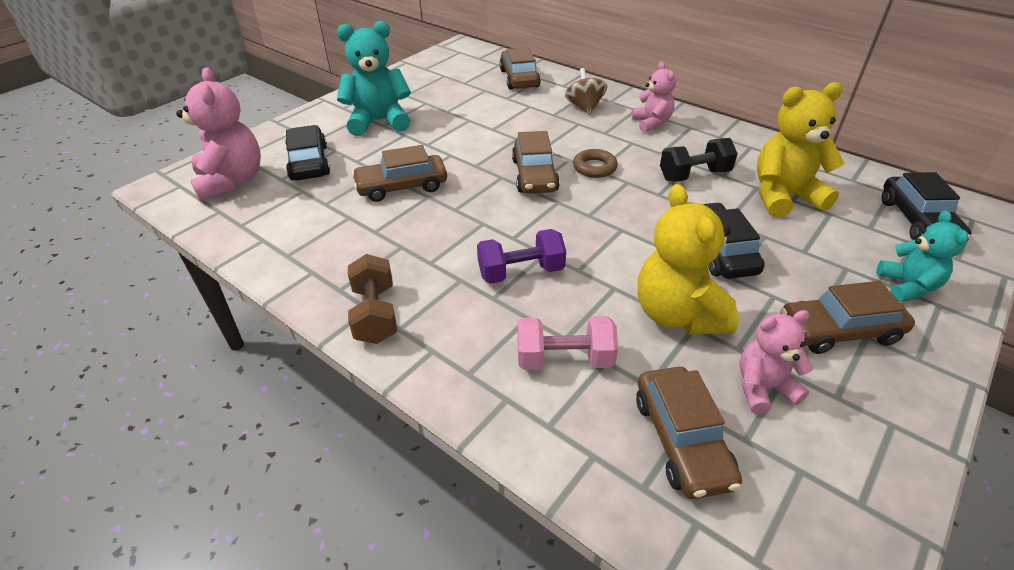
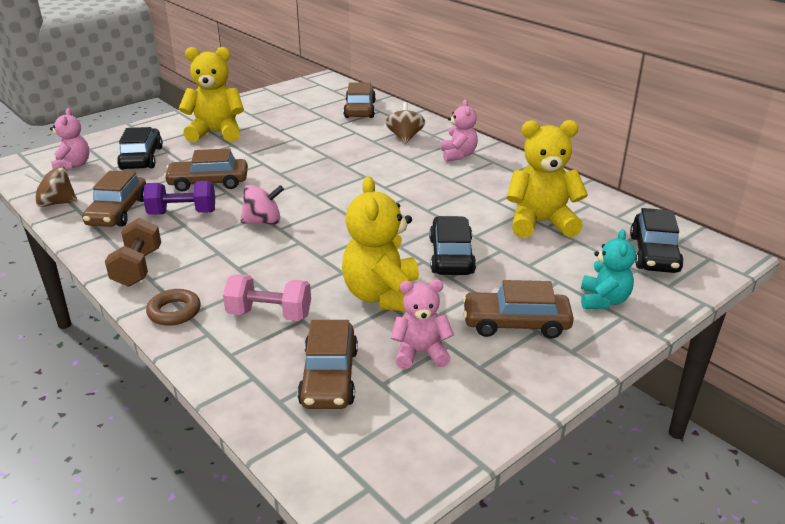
camera: 10 degrees right, 10 degrees down
pink teddy bear [176,67,261,201] -> pink teddy bear [50,108,89,171], size x0.61
turquoise teddy bear [337,21,411,136] -> yellow teddy bear [178,47,244,142]
purple dumbbell [477,229,566,284] -> purple dumbbell moved to [143,181,215,215]
brown car [512,131,560,194] -> brown car moved to [82,171,146,227]
brown ring [573,149,618,178] -> brown ring moved to [146,289,201,326]
black dumbbell [660,138,738,182] -> none
none -> brown spinning top [25,166,78,207]
none -> pink spinning top [241,185,284,225]

